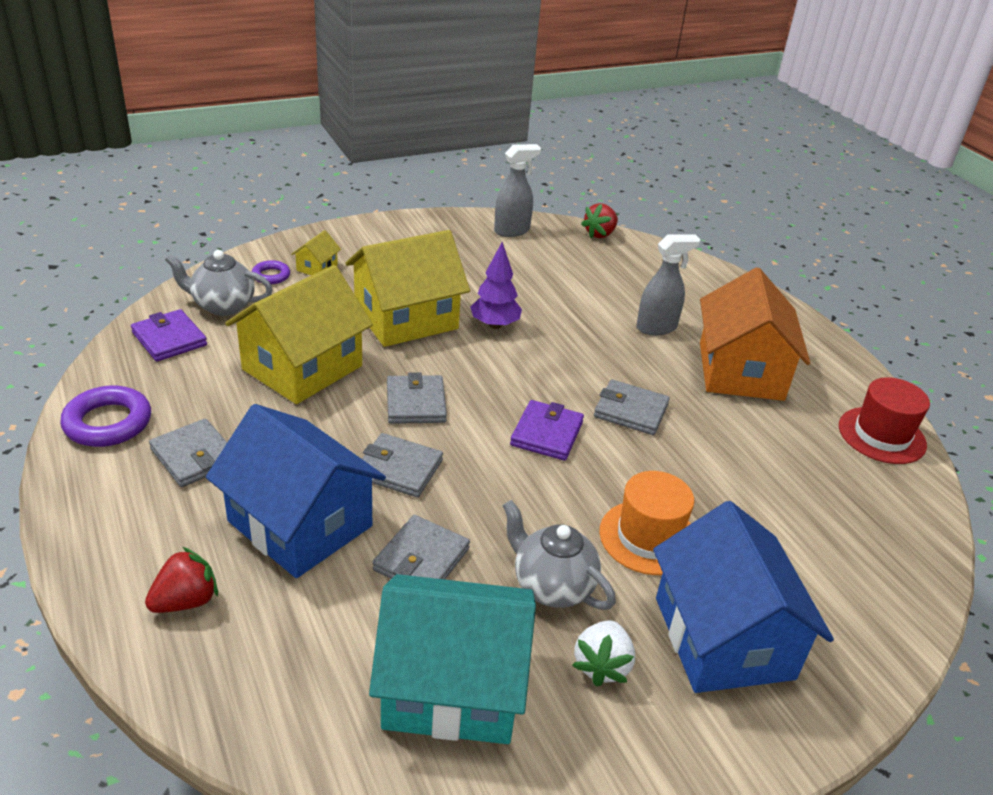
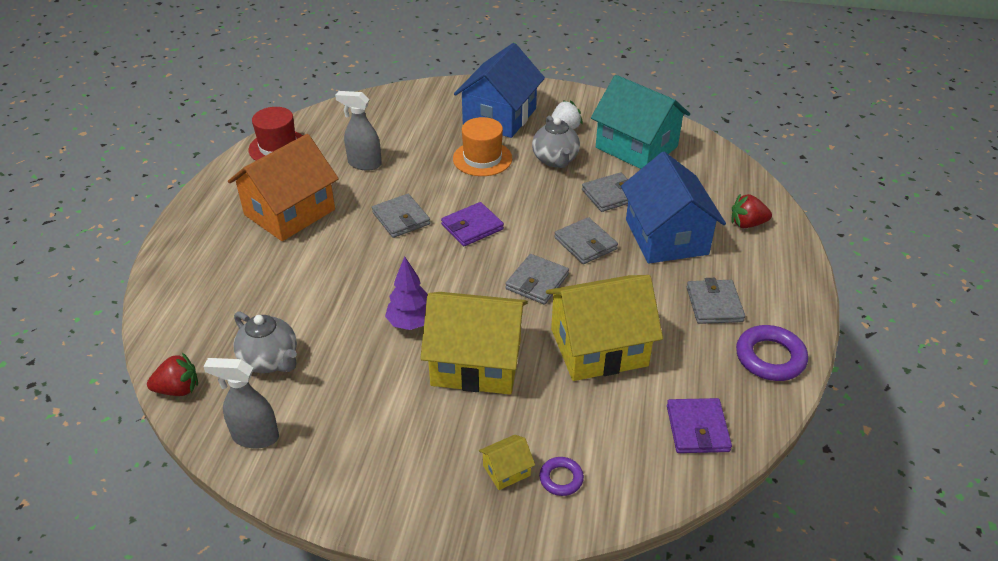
camera: 140 degrees left, 5 degrees up
grey teapot [165,250,273,316] -> grey teapot moved to [234,311,297,373]
grey spray bottle [636,234,700,336] -> grey spray bottle moved to [335,91,382,171]

